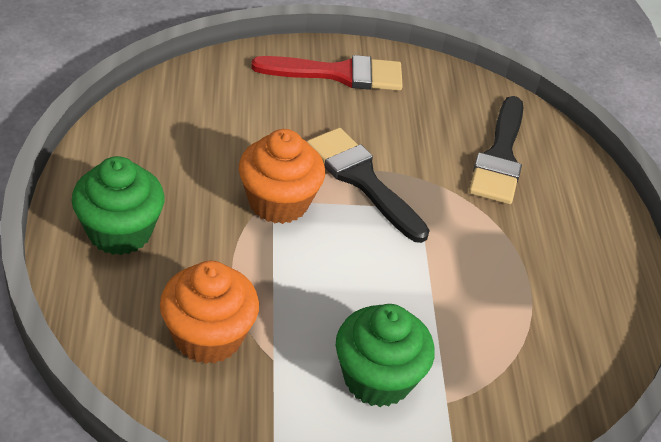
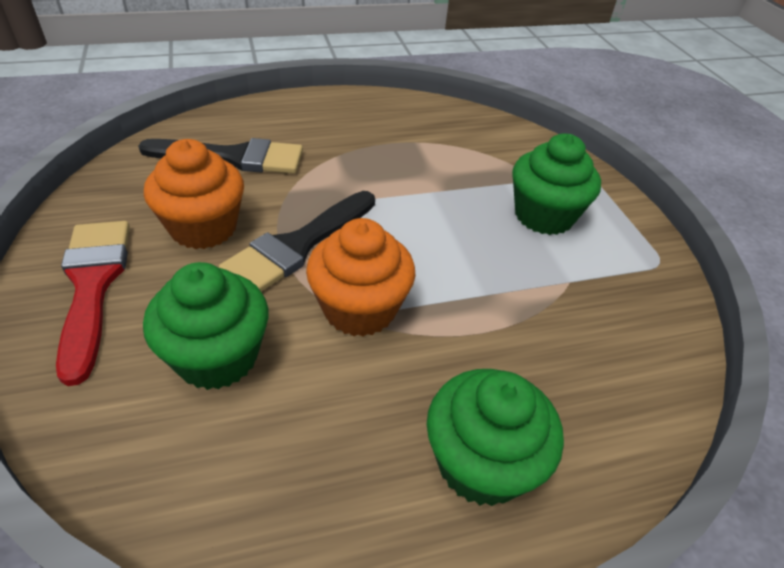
camera: 100 degrees left, 0 degrees up
orange cupcake [160,261,259,364] -> orange cupcake moved to [144,139,244,249]
none -> green cupcake [143,262,268,390]

